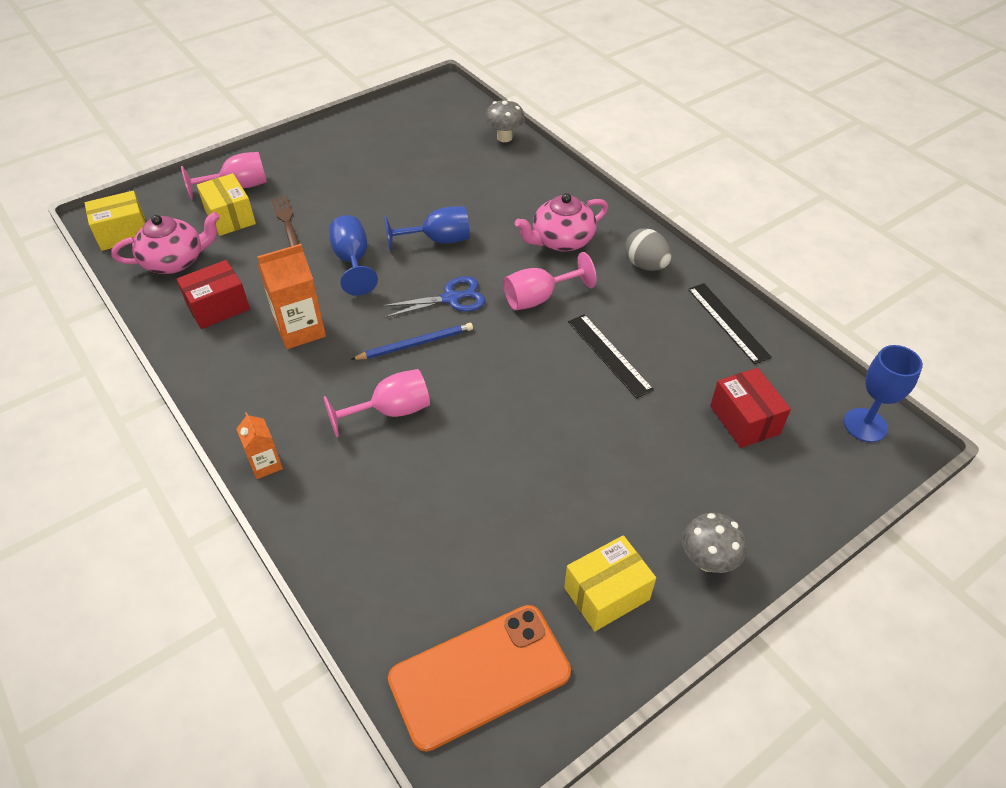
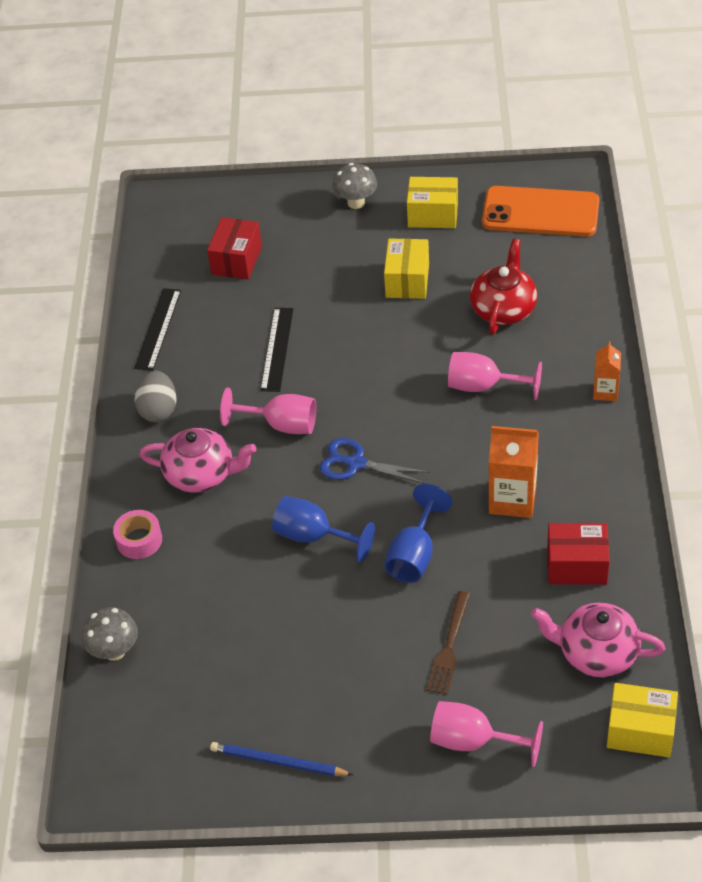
camera: 140 degrees left, 0 degrees up
yellow box [197,173,256,236] -> yellow box moved to [384,238,429,299]
blue pencil [351,323,473,360] -> blue pencil moved to [210,742,353,776]
blue goblet [844,345,923,442] -> none
none -> pink tape [113,510,162,559]
none -> red teapot [470,239,538,335]

